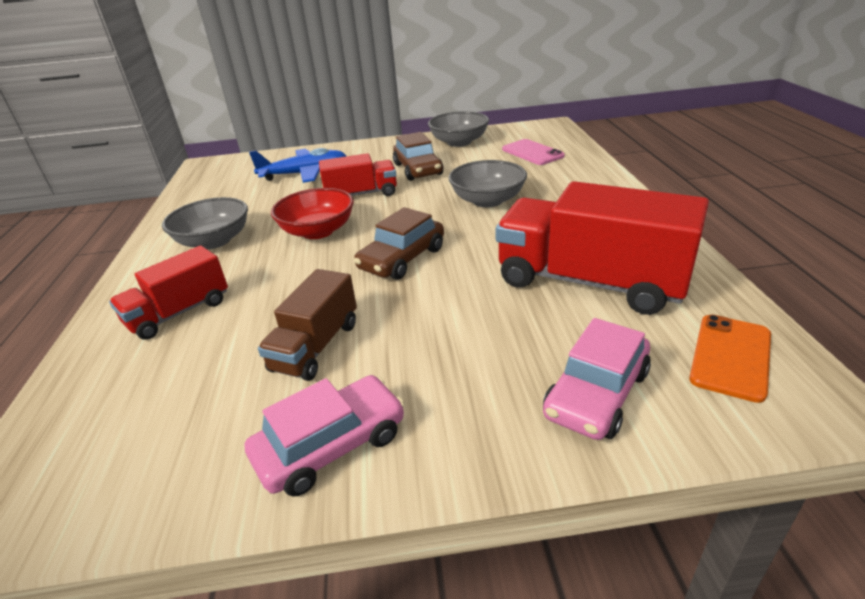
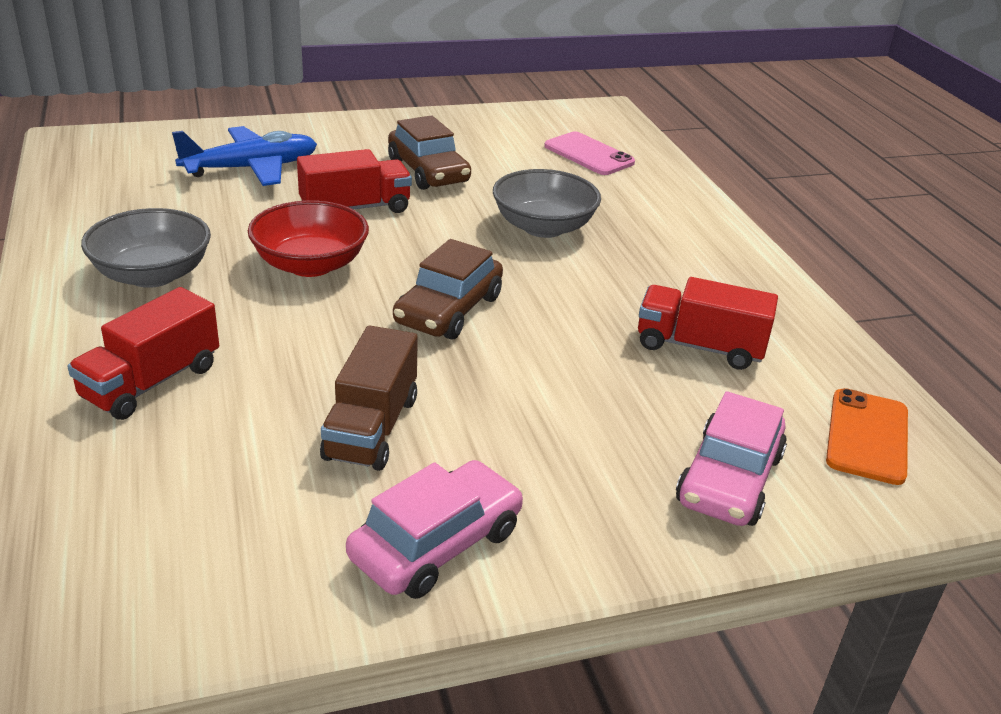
camera: 15 degrees left, 0 degrees up
grey bowl [428,111,489,147] -> none
red truck [496,181,709,315] -> red truck [638,277,778,370], size x0.56

